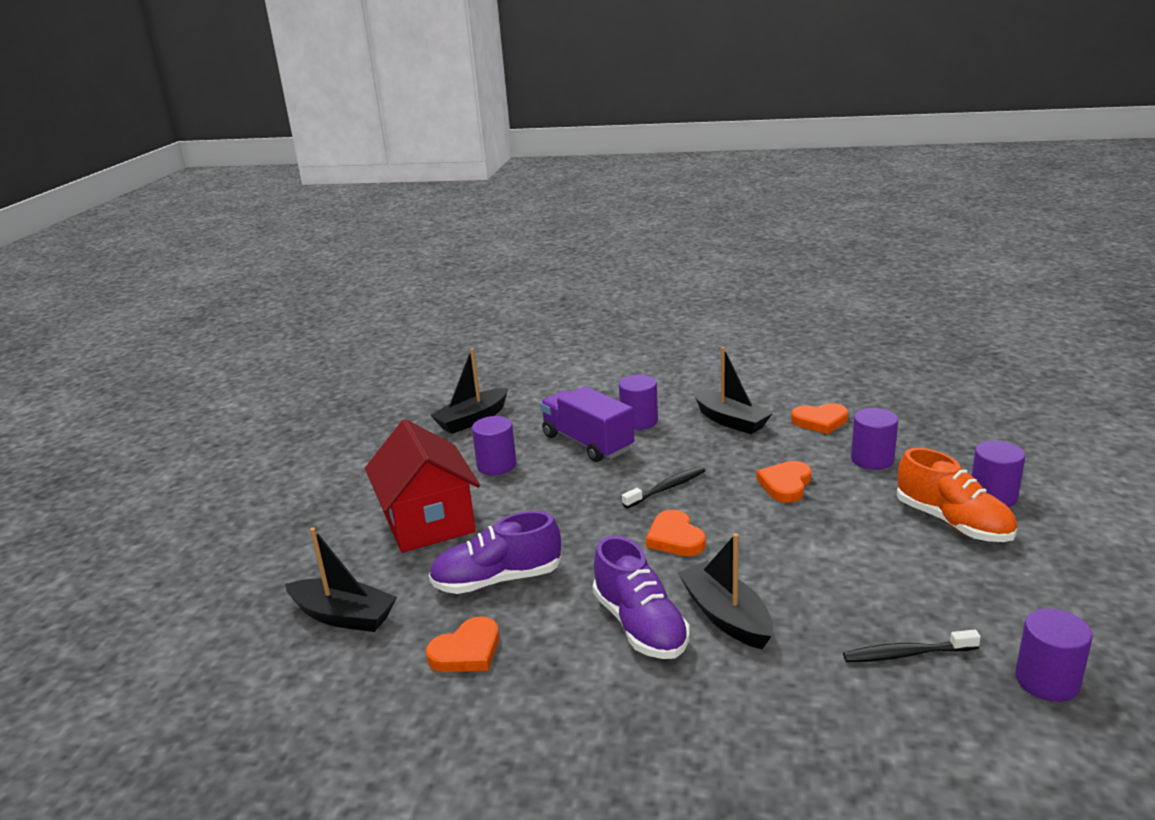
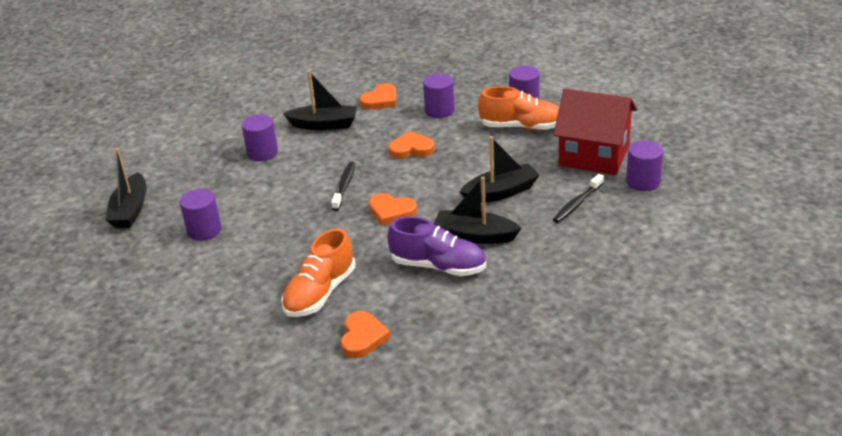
camera: 45 degrees left, 10 degrees up
black boat [285,527,397,632] -> black boat moved to [460,136,540,203]
red house [365,419,480,553] -> red house moved to [553,89,637,175]
purple shoe [429,511,562,594] -> orange shoe [281,228,355,317]
purple truck [540,386,634,462] -> none
orange heart [756,461,811,503] -> orange heart turned 105 degrees clockwise [388,131,435,159]

